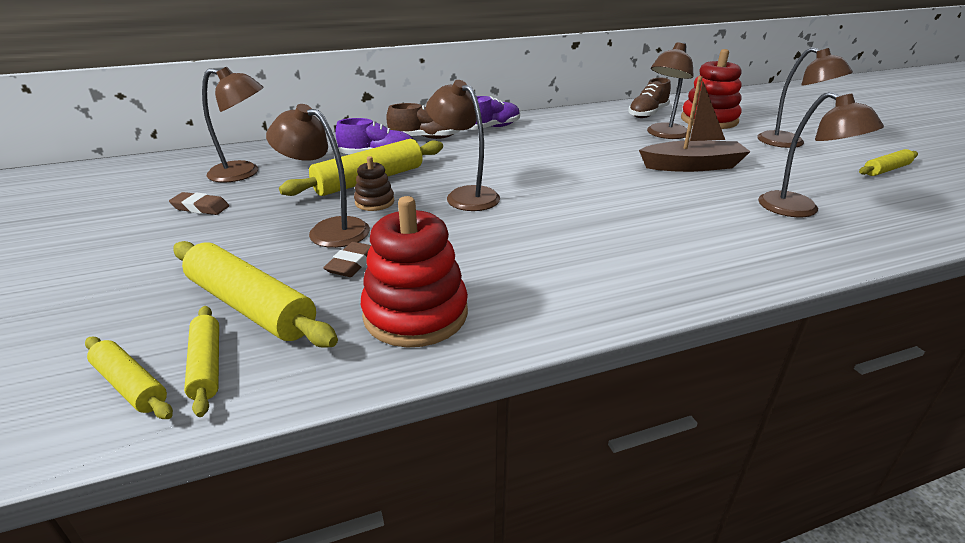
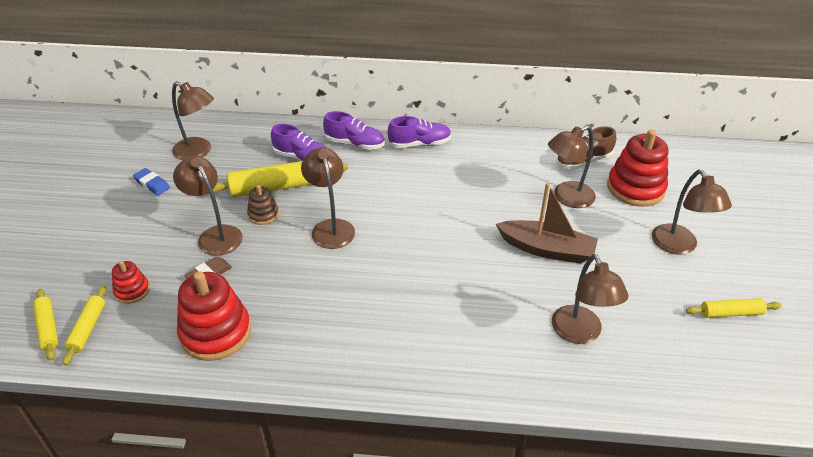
camera: 25 degrees right, 10 degrees up
brown eraser [169,192,229,215] -> blue eraser [133,168,170,195]
yellow rolling pin [173,241,338,348] -> red stacking toy [112,261,150,304]
brown shoe [386,103,461,139] -> purple shoe [323,111,385,150]

